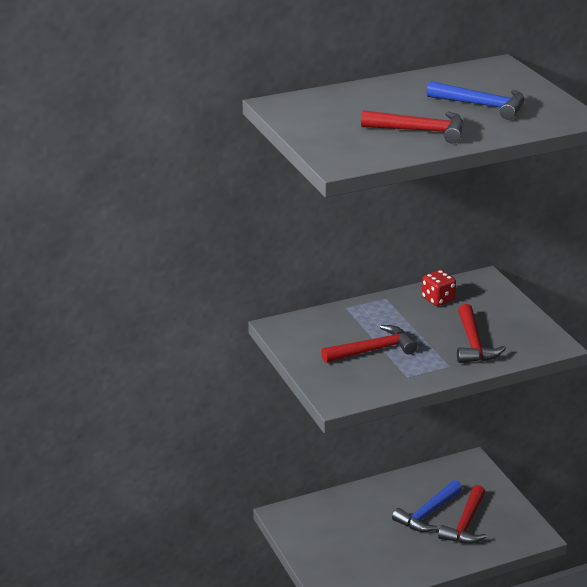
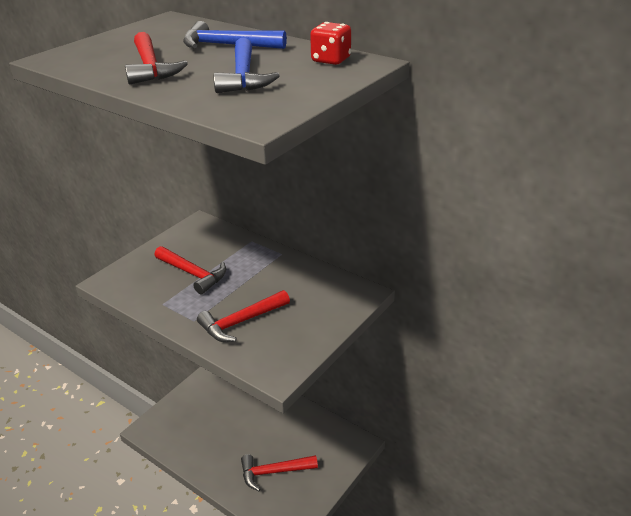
camera: 60 degrees right, 5 degrees up
blue hammer [392,480,462,532] -> blue hammer moved to [183,21,287,49]
red dice [422,270,456,306] -> red dice moved to [310,22,351,65]

